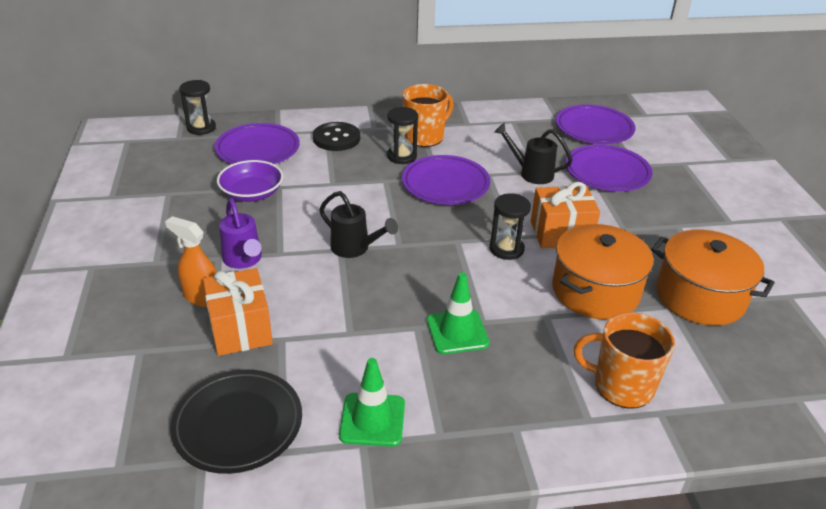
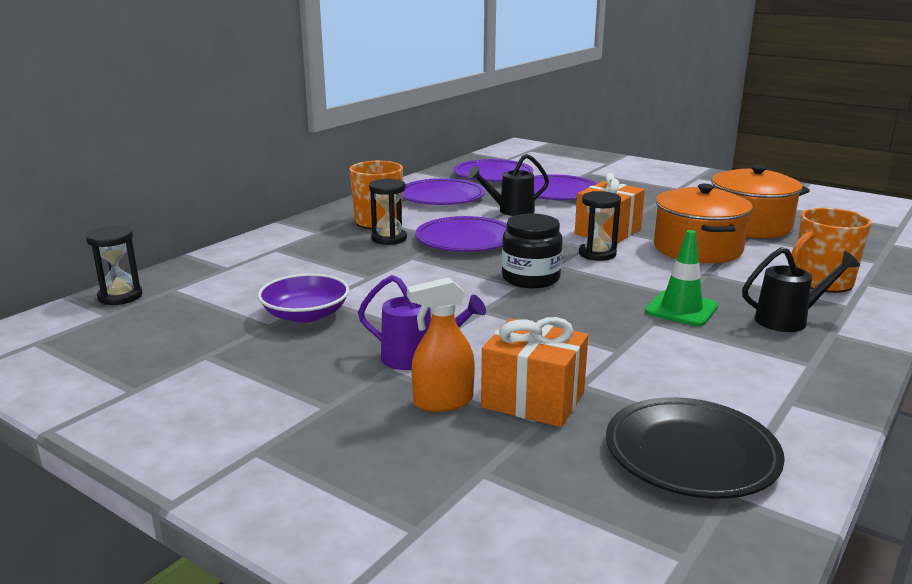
camera: 45 degrees left, 15 degrees down
purple plate [214,123,300,164] -> purple plate moved to [402,178,485,205]
black button [313,122,360,151] -> none
black watering can [319,191,398,258] -> black watering can moved to [742,247,860,332]
green traffic cone [339,358,405,447] -> none
none -> black jar [502,214,563,288]

